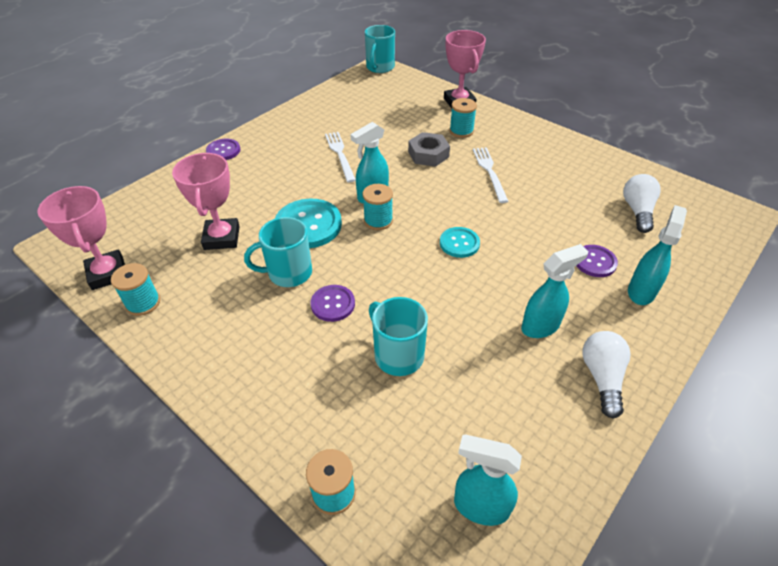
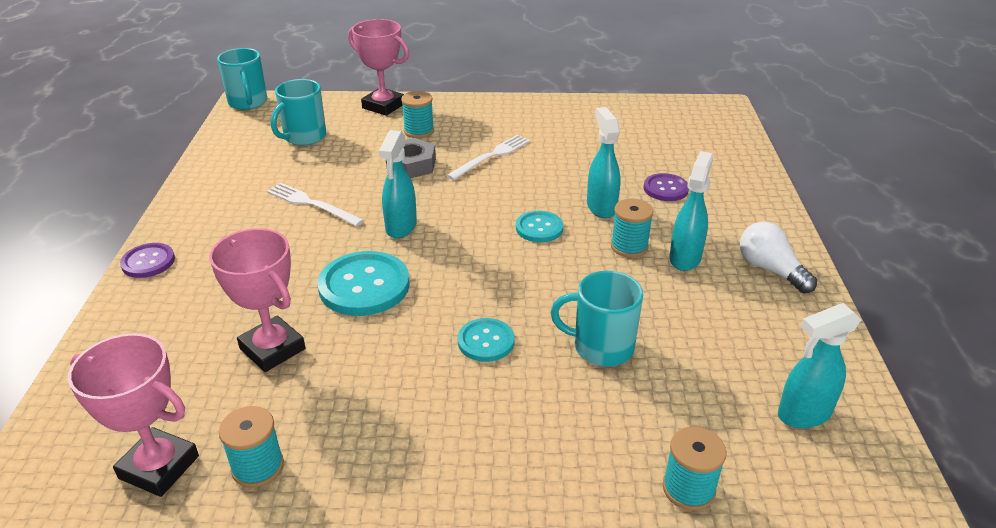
camera: 40 degrees left, 10 degrees down
turquoise mug [244,217,312,287] -> turquoise mug moved to [271,79,326,146]
purple button [310,285,355,322] -> turquoise button [458,318,514,362]
turquoise spool [363,184,393,230] -> turquoise spool moved to [611,199,654,258]
white fork [473,147,509,203] -> white fork turned 90 degrees clockwise [446,135,530,180]
white light bulb [623,174,661,233] -> none
turquoise spray bottle [628,205,687,305] -> turquoise spray bottle moved to [587,107,621,218]

